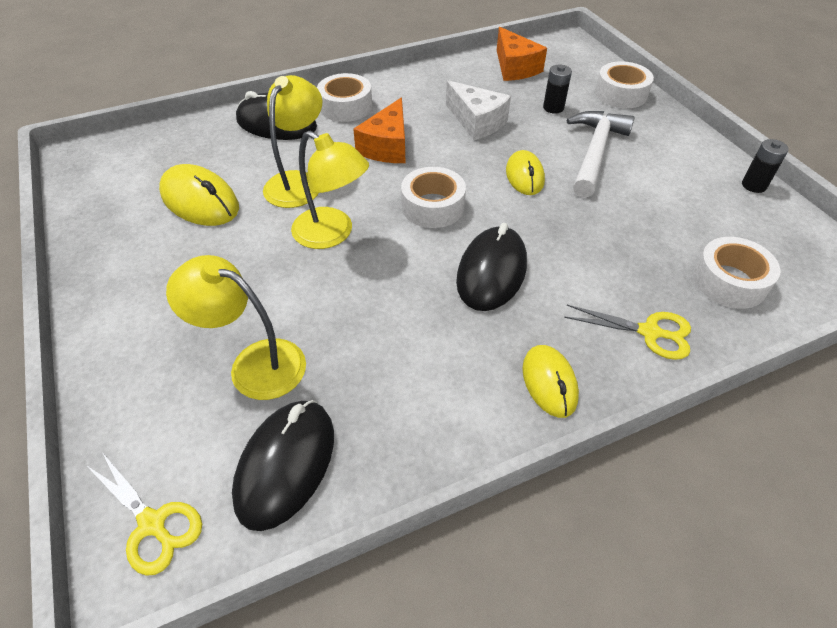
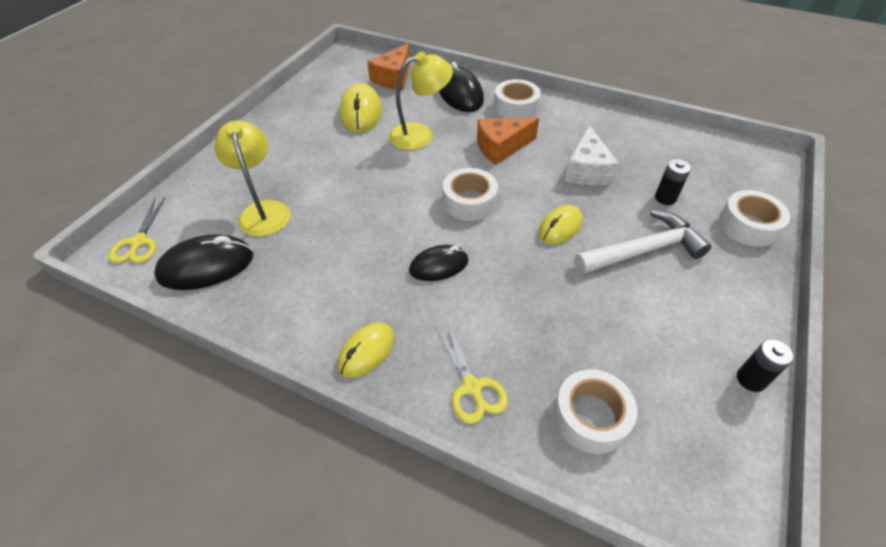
camera: 50 degrees right, 0 degrees up
yellow lamp [291,131,369,249] -> none
black mouse [456,223,527,311] -> black mouse [409,245,469,281], size x0.66
orange cheese [497,27,547,81] -> orange cheese moved to [368,43,410,90]

